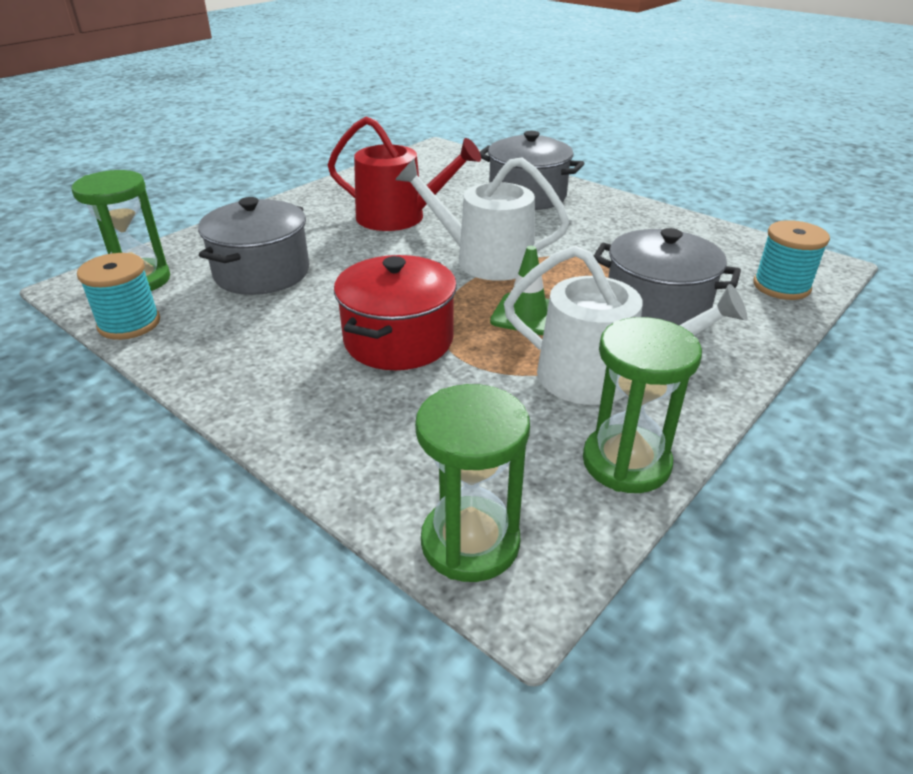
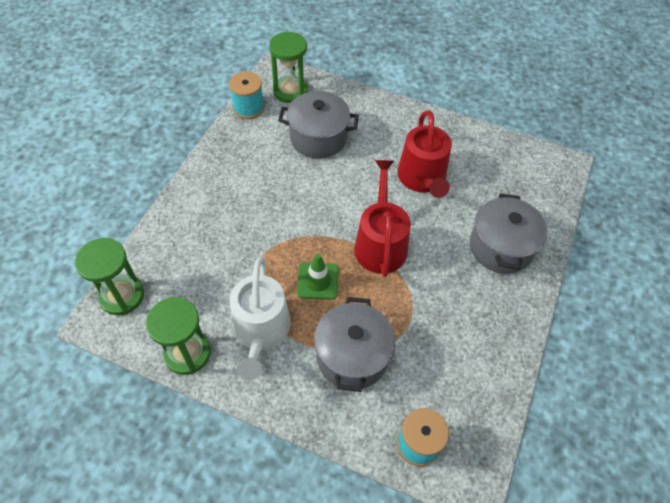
camera: 70 degrees right, 20 degrees up
red pot [334,255,457,370] -> none
white watering can [395,157,570,281] -> red watering can [354,160,411,277]

